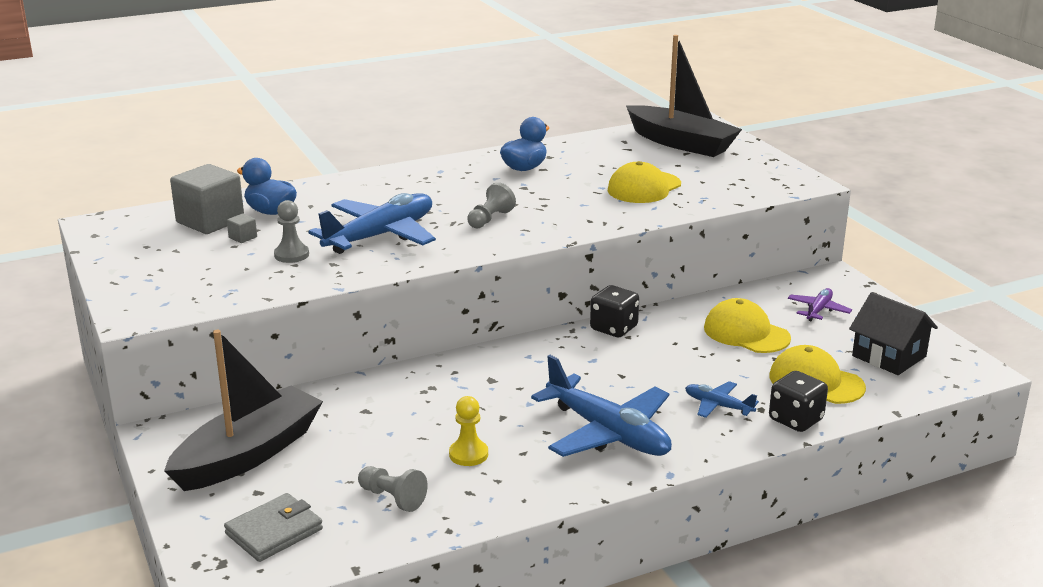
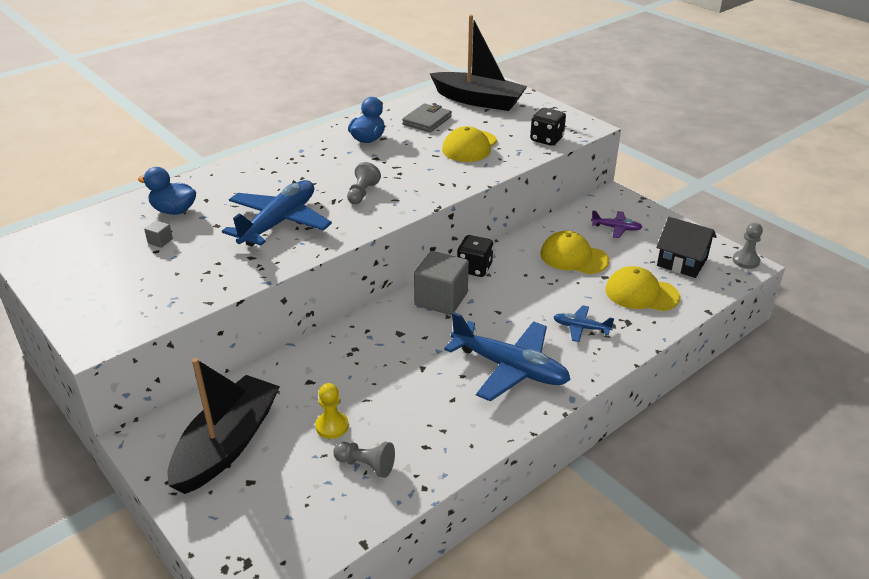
camera: 15 degrees left, 10 degrees up
grey cube [170,164,244,234] -> grey cube moved to [414,251,469,315]
grey wallet [224,493,323,562] -> grey wallet moved to [402,103,452,132]
grey pawn [274,200,309,263] -> grey pawn moved to [733,223,763,269]
yellow pawn [449,396,488,466] -> yellow pawn moved to [315,383,349,439]
black dice [769,371,828,432] -> black dice moved to [530,108,566,146]
purple plane [788,288,852,321] -> purple plane turned 90 degrees clockwise [591,210,642,238]

